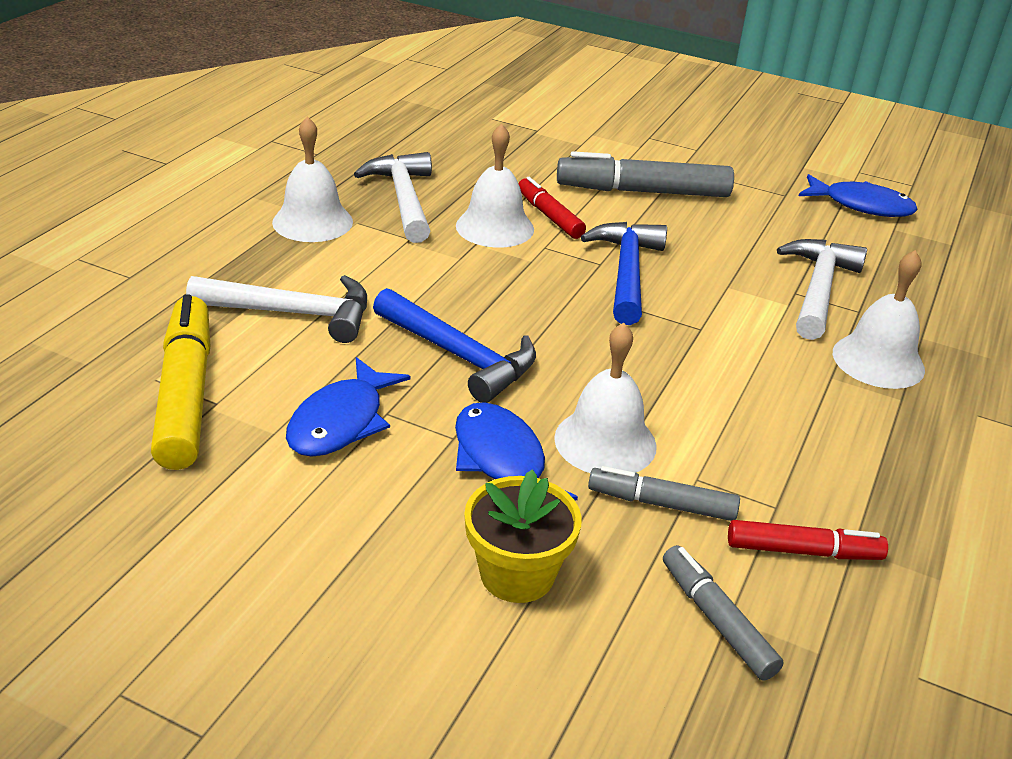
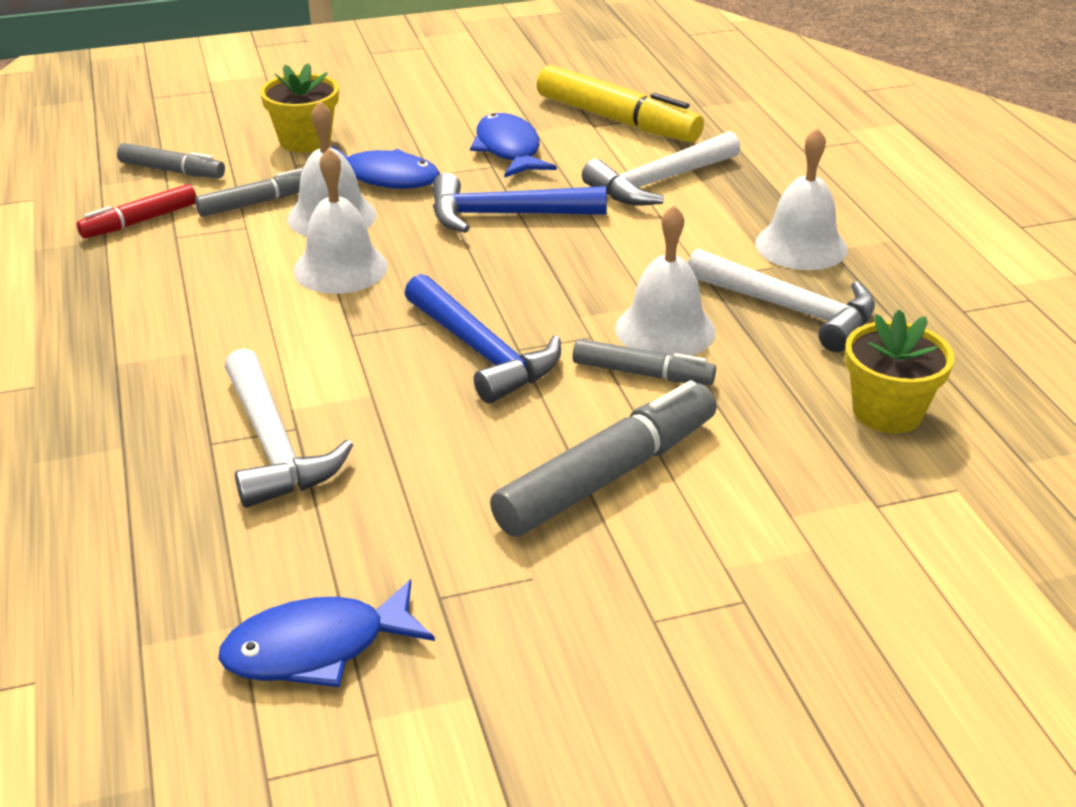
camera: 140 degrees right, 0 degrees up
red marker [518,177,586,239] -> grey marker [572,339,716,385]
white bell [833,250,925,389] -> white bell moved to [293,148,388,294]
none -> yellow flower pot [845,309,954,433]

